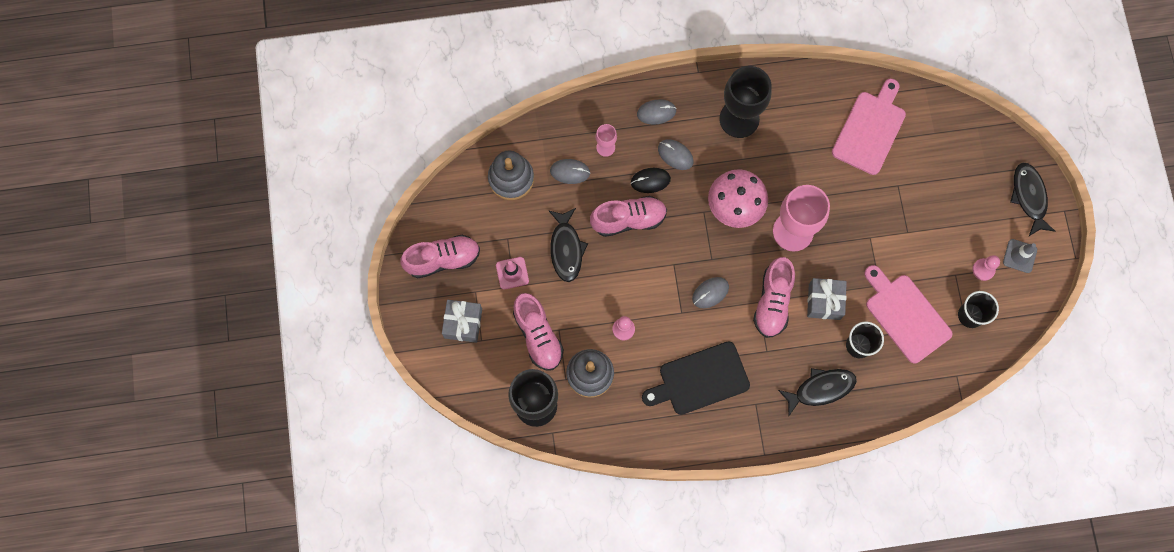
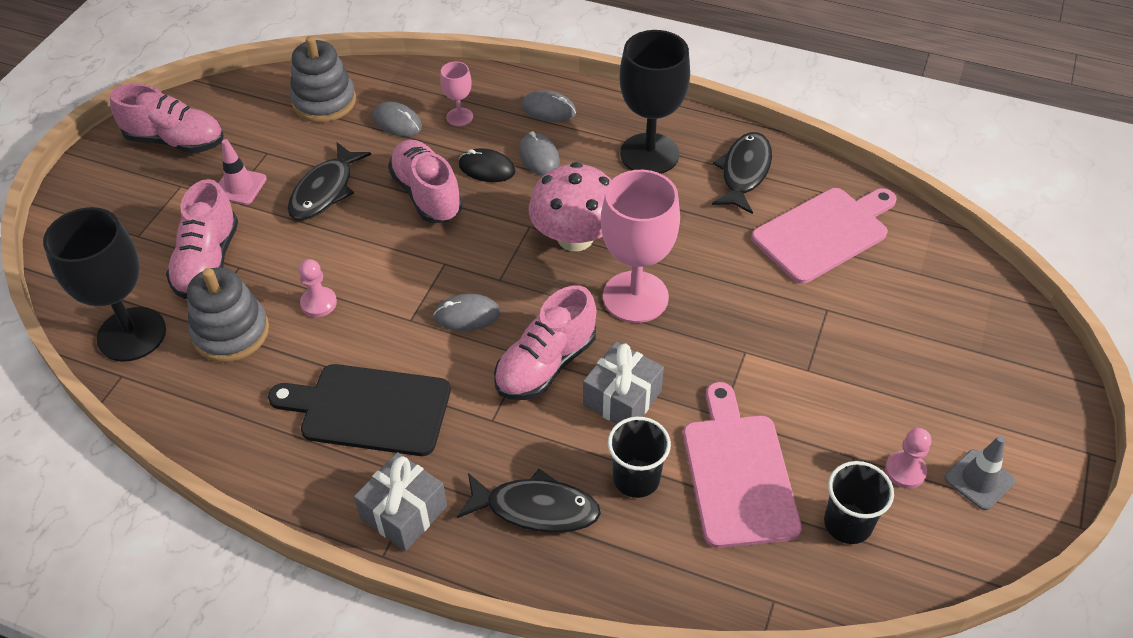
camera: 30 degrees right, 25 degrees down
grey gift [442,300,482,343] -> grey gift moved to [354,452,447,551]
pink shoe [590,196,667,237] -> pink shoe turned 135 degrees counterclockwise [388,140,463,223]
black fish [1010,162,1056,236] -> black fish moved to [712,132,772,214]

